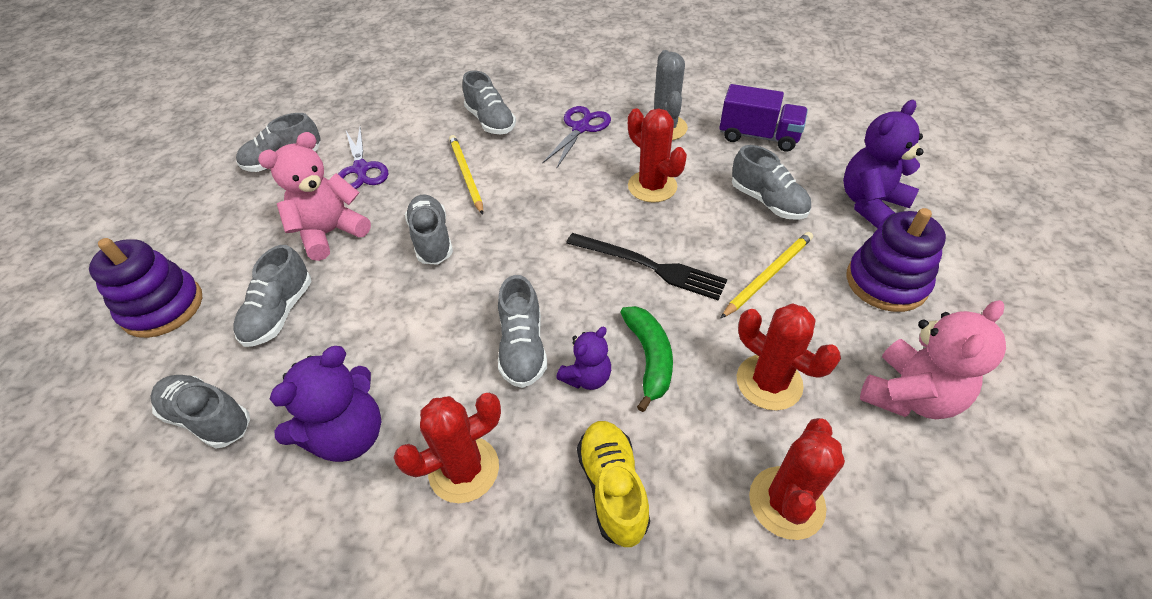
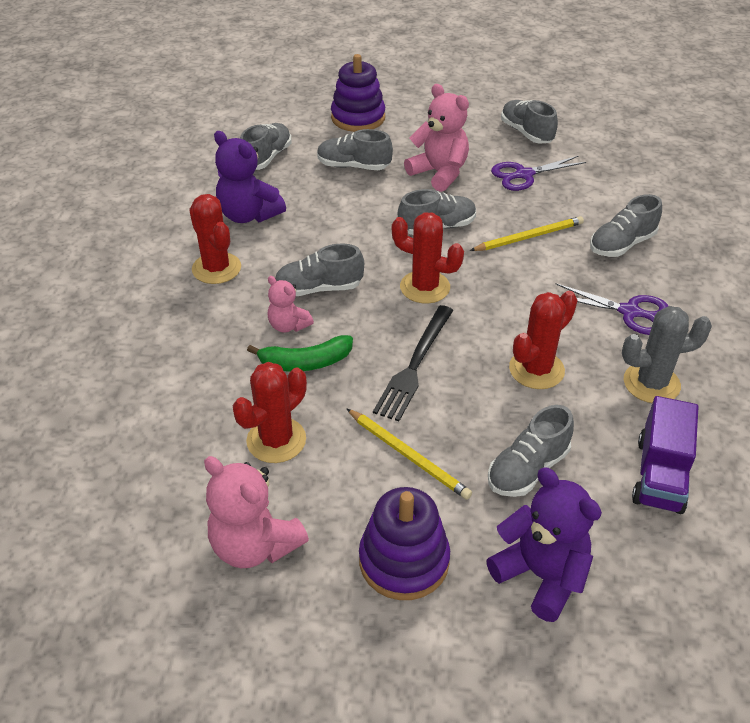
camera: 85 degrees right, 5 degrees down
purple teddy bear [556,327,611,390] -> pink teddy bear [268,276,314,333]
yellow shoe [577,421,650,547] -> none
red cactus [749,418,845,540] -> red cactus moved to [392,212,464,304]

